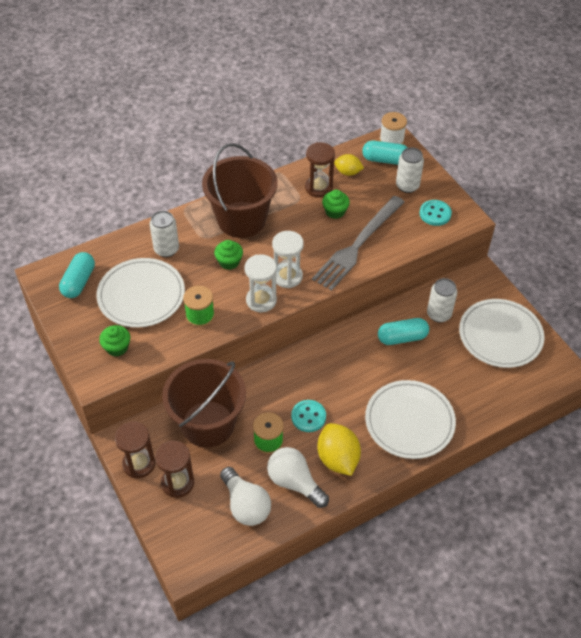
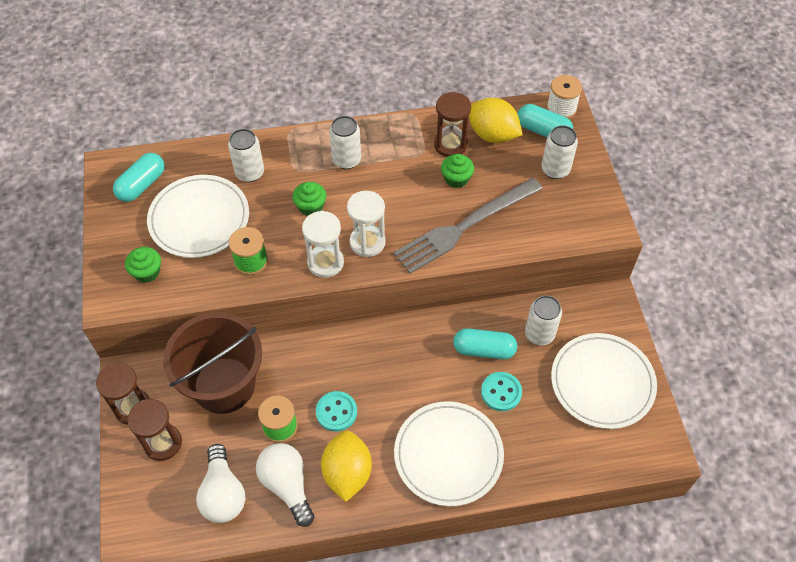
camera: 20 degrees right, 5 degrees up
brown bucket [202,143,278,238] -> white can [329,116,361,169]
yellow lemon [334,154,364,176] -> yellow lemon [469,98,523,143], size x1.68
turquoise button [420,200,452,226] -> turquoise button moved to [481,372,522,411]

